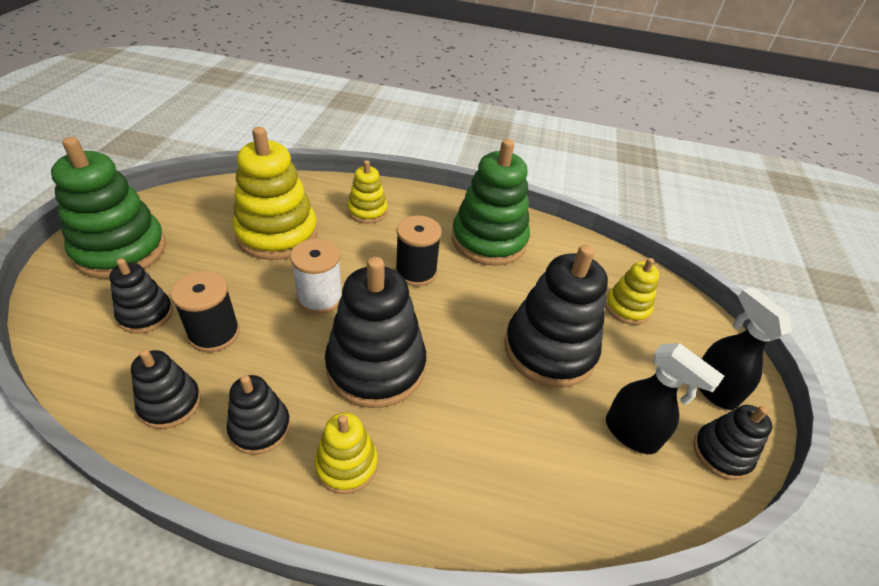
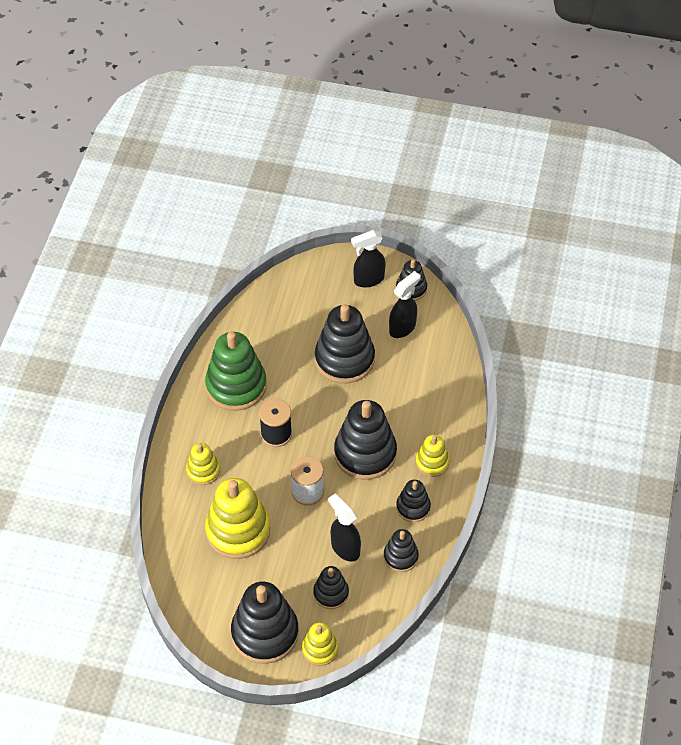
camera: 85 degrees left, 10 degrees up
green stacking toy [51,137,166,279] -> black stacking toy [231,582,299,664]
black spool [170,271,240,352] -> black spray bottle [328,494,361,562]
yellow stacking toy [606,258,659,325] -> yellow stacking toy moved to [302,622,338,666]

